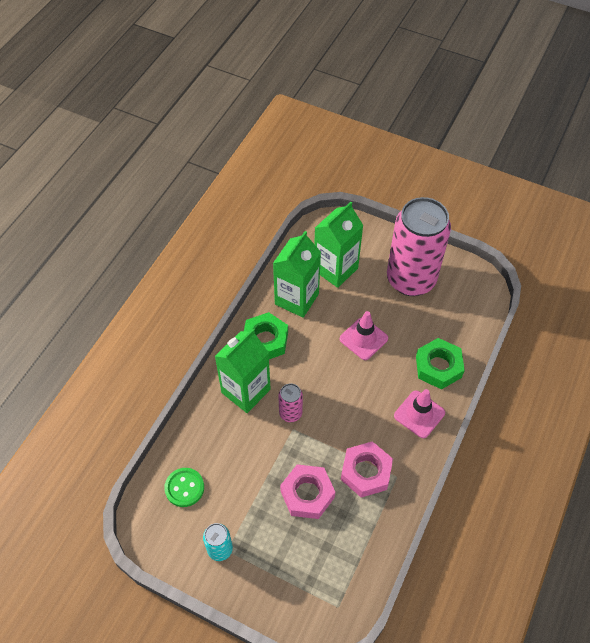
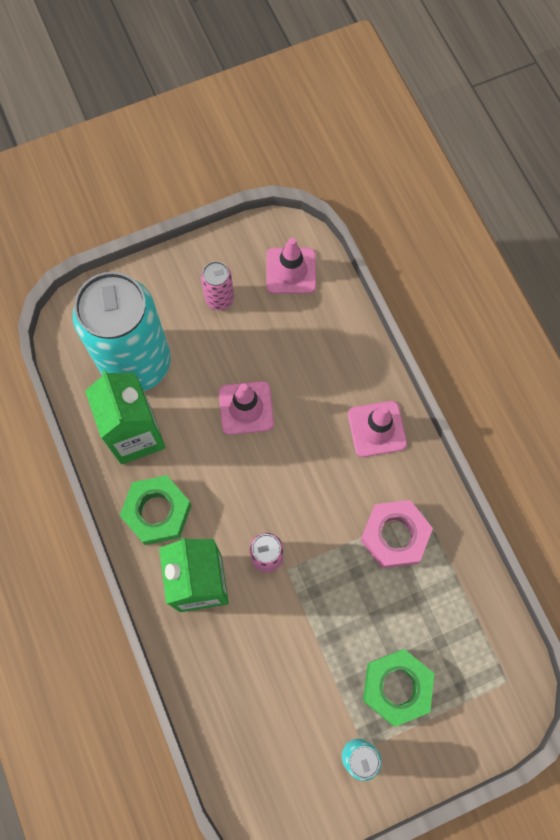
camera: 50 degrees left, 15 degrees up
green button [164,468,204,507] -> none
pink nut [280,464,335,519] -> none
green carton [314,202,364,288] -> turquoise can [73,272,171,391]
pink can [387,197,451,296] -> pink can [201,261,234,310], size x0.42
green nut [416,338,465,390] -> green nut moved to [363,649,434,727]
none -> pink traffic cone [266,238,316,294]

